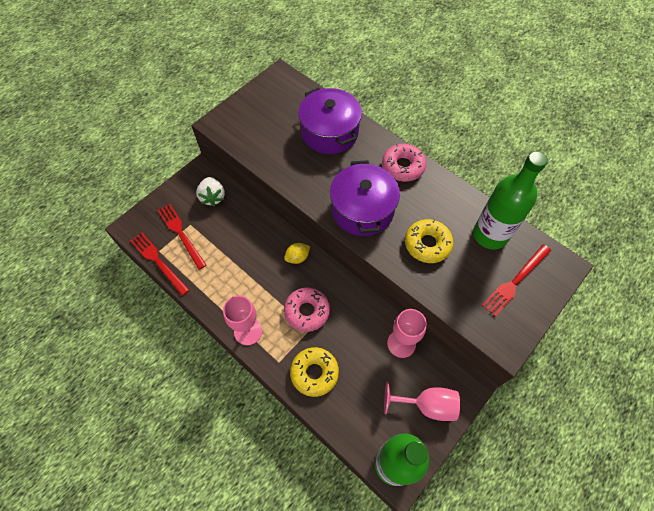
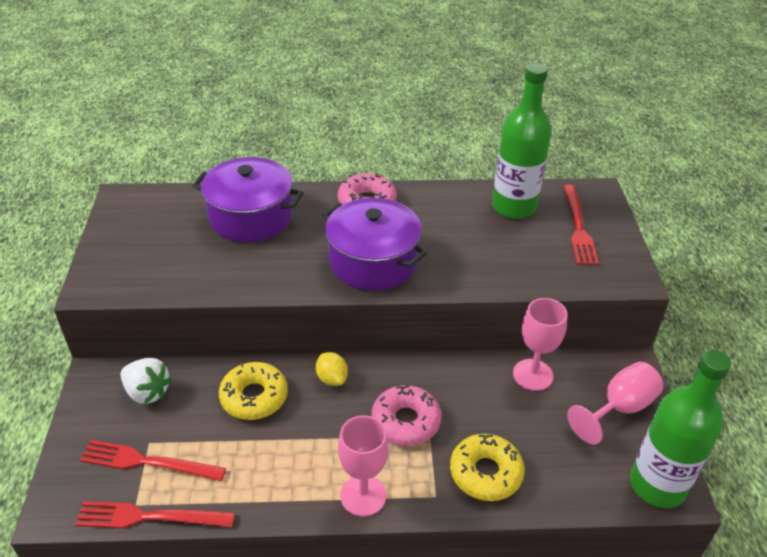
camera: 45 degrees left, 20 degrees down
yellow lemon [284,243,310,264] -> yellow lemon turned 45 degrees counterclockwise [316,352,348,386]
yellow donut [405,219,453,263] -> yellow donut moved to [219,362,288,420]

